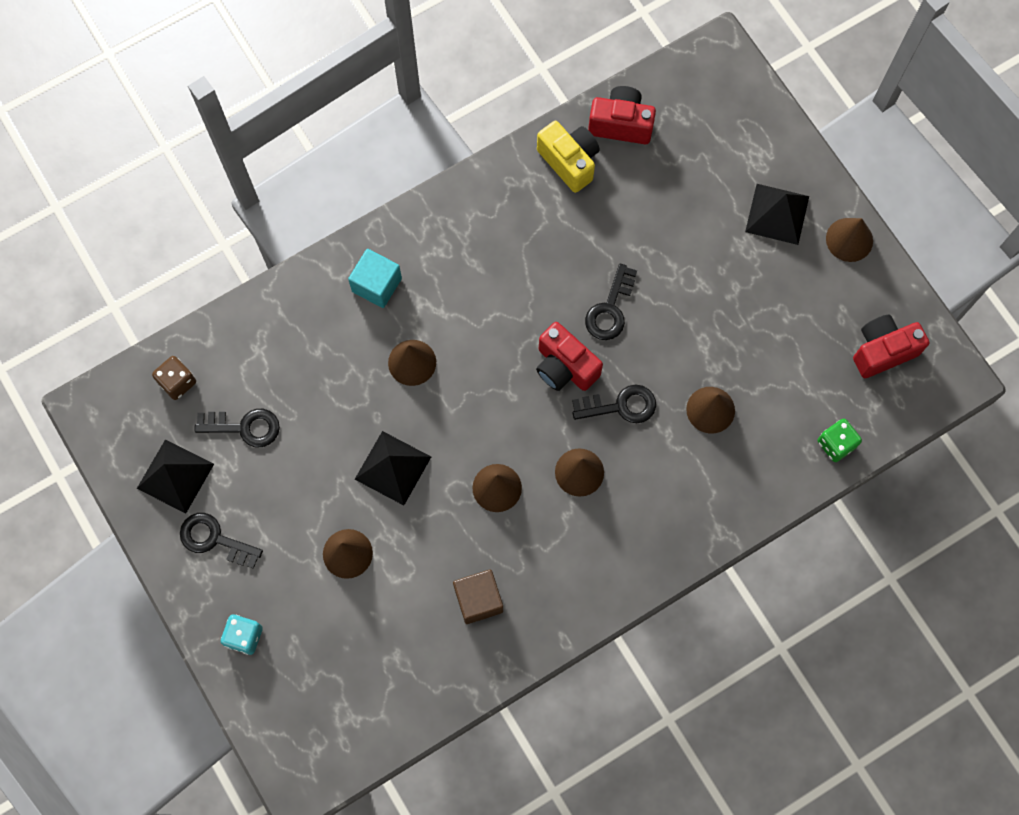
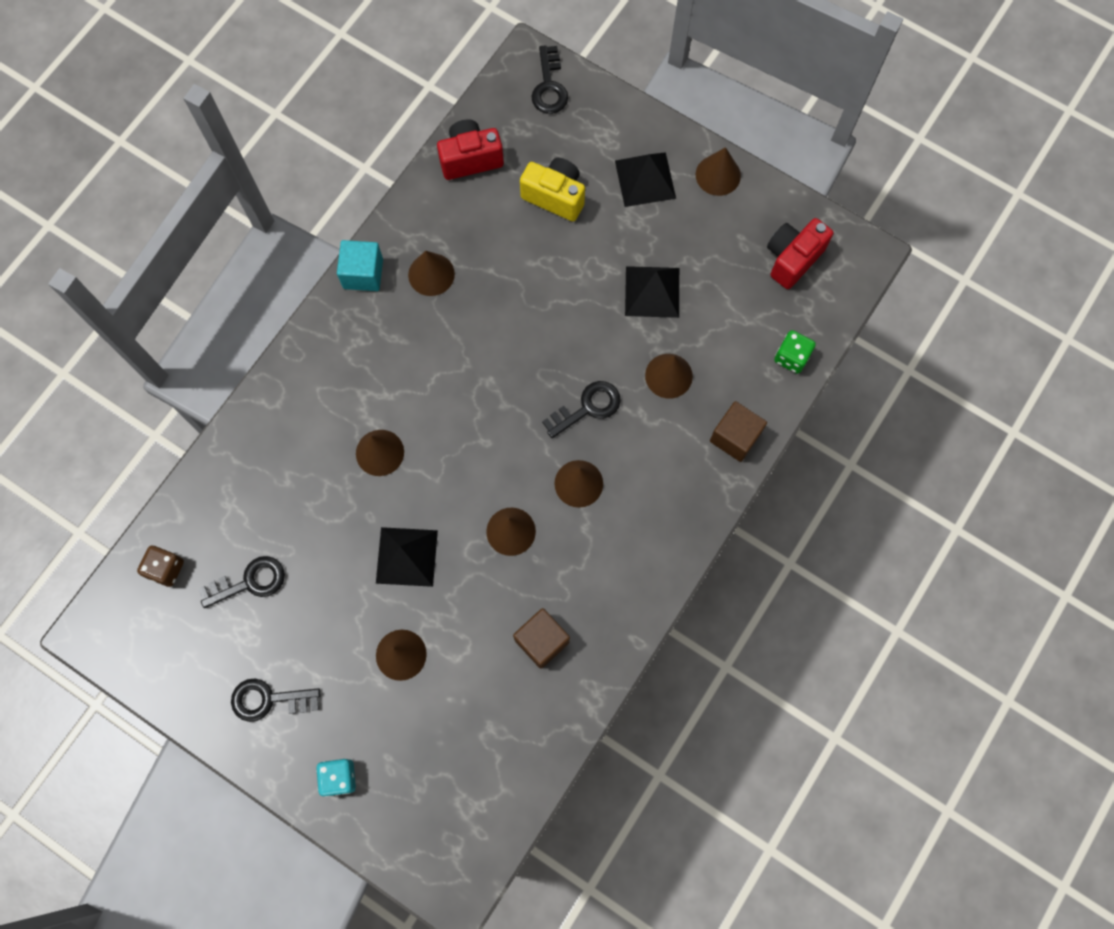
camera: 25 degrees left, 0 degrees up
black pyramid [137,439,214,514] -> black pyramid moved to [625,266,679,318]
turquoise cube [348,249,402,308] -> turquoise cube moved to [337,240,383,291]
red camera [536,322,603,391] -> none
yellow camera [537,121,600,193] -> yellow camera moved to [520,158,585,221]
black key [585,263,637,340] -> black key moved to [531,45,568,114]
none -> brown cone [408,251,455,296]
none -> brown cube [710,401,767,462]

